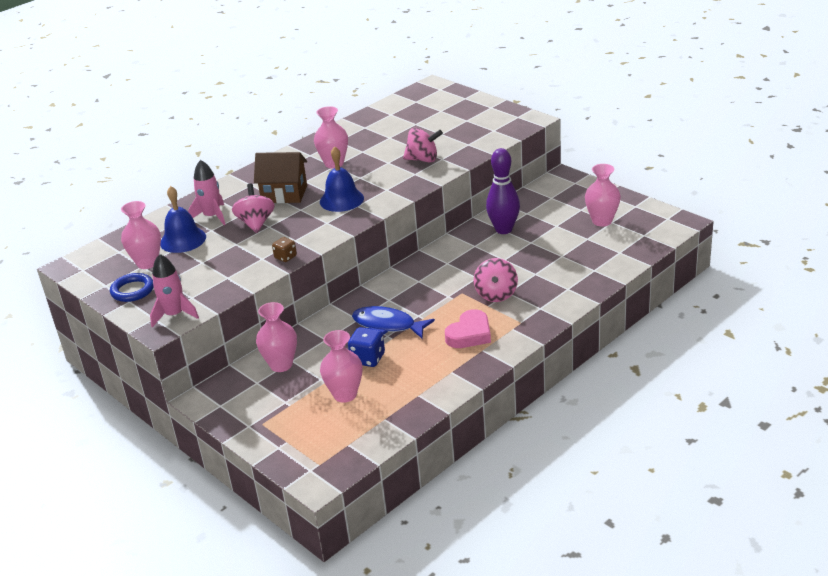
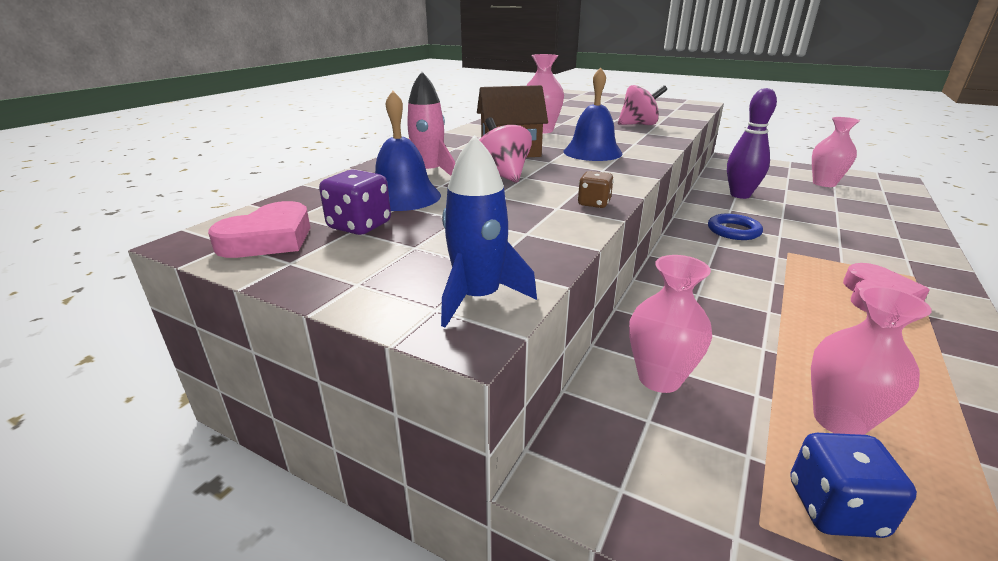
camera: 20 degrees left, 5 degrees down
blue ring [110,273,154,302] -> blue ring moved to [708,214,763,240]
pink vase [121,201,161,269] -> purple dice [319,170,391,235]
pink rocket [150,254,199,327] -> blue rocket [441,135,537,327]
blue dice [348,327,385,367] -> blue dice moved to [791,433,917,538]
blue fish [352,306,435,339] -> none
pink spinning top [474,258,518,302] -> none
none -> pink heart [208,201,311,258]

